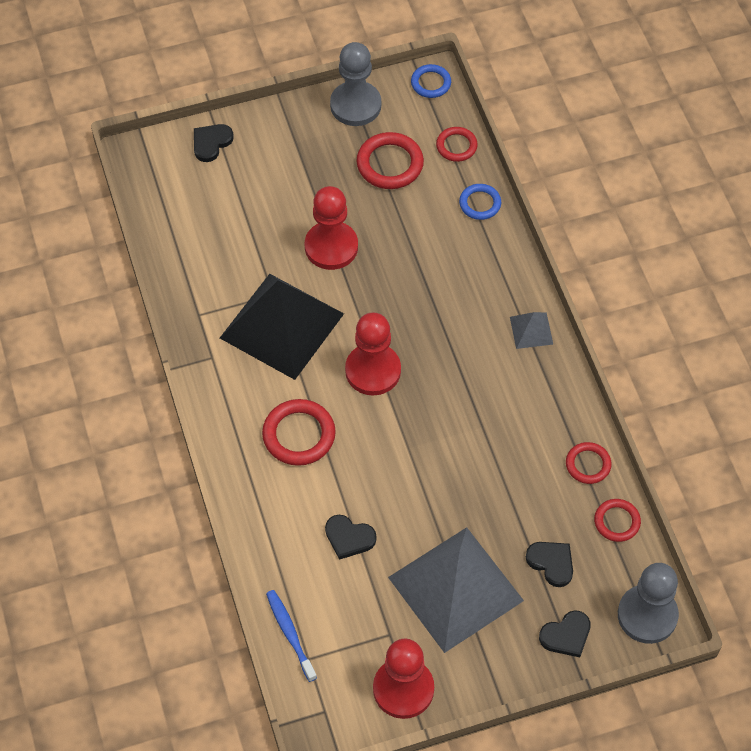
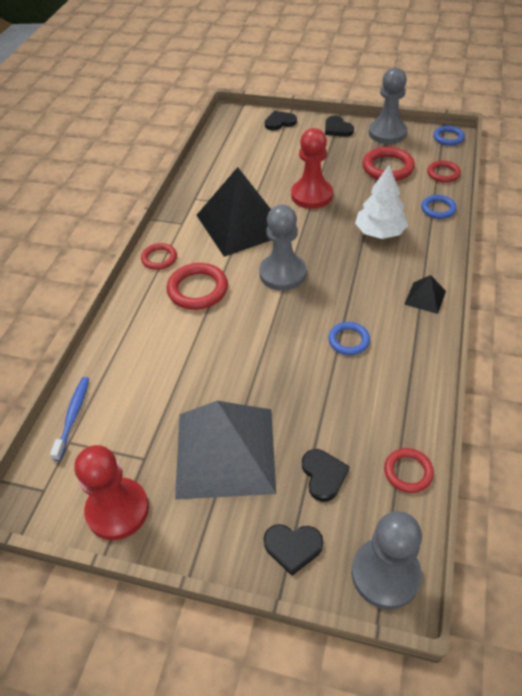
camera: 35 degrees right, 10 degrees down
black heart [325,515,377,560] -> black heart moved to [325,116,354,137]
red pawn [345,313,401,395] -> grey pawn [259,205,306,291]
grey pyramid [510,312,553,349] -> black pyramid [404,275,446,314]
red ring [566,442,612,484] -> red ring moved to [141,243,177,270]
none -> blue ring [328,322,370,355]
none -> white tree [355,165,408,239]

